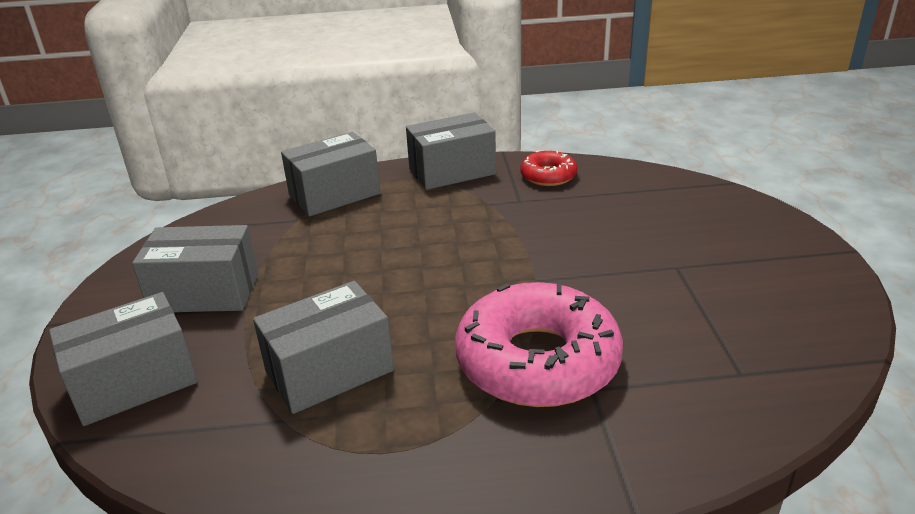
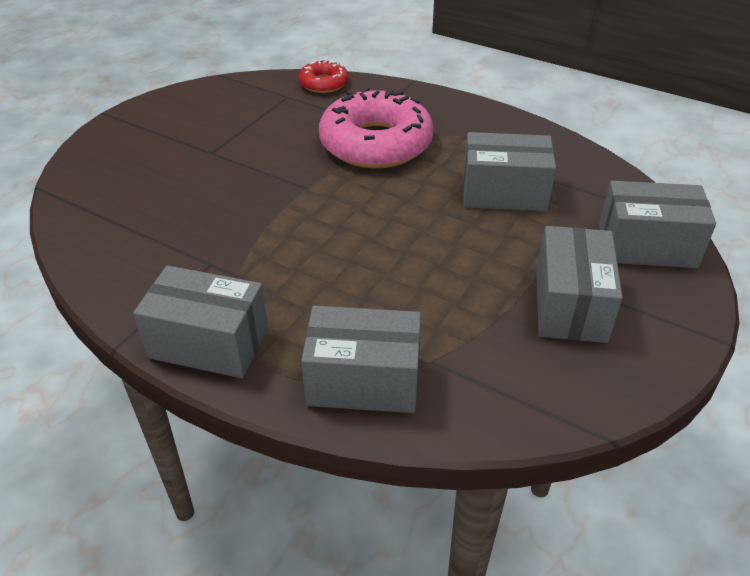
camera: 145 degrees left, 10 degrees up
grey box [132,225,258,312] -> grey box turned 60 degrees clockwise [536,226,623,343]
red donut [520,150,577,186] -> red donut moved to [298,59,349,93]

